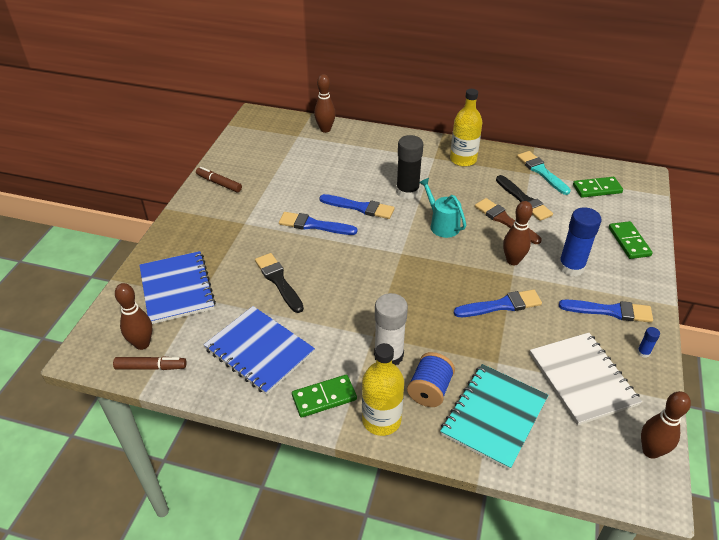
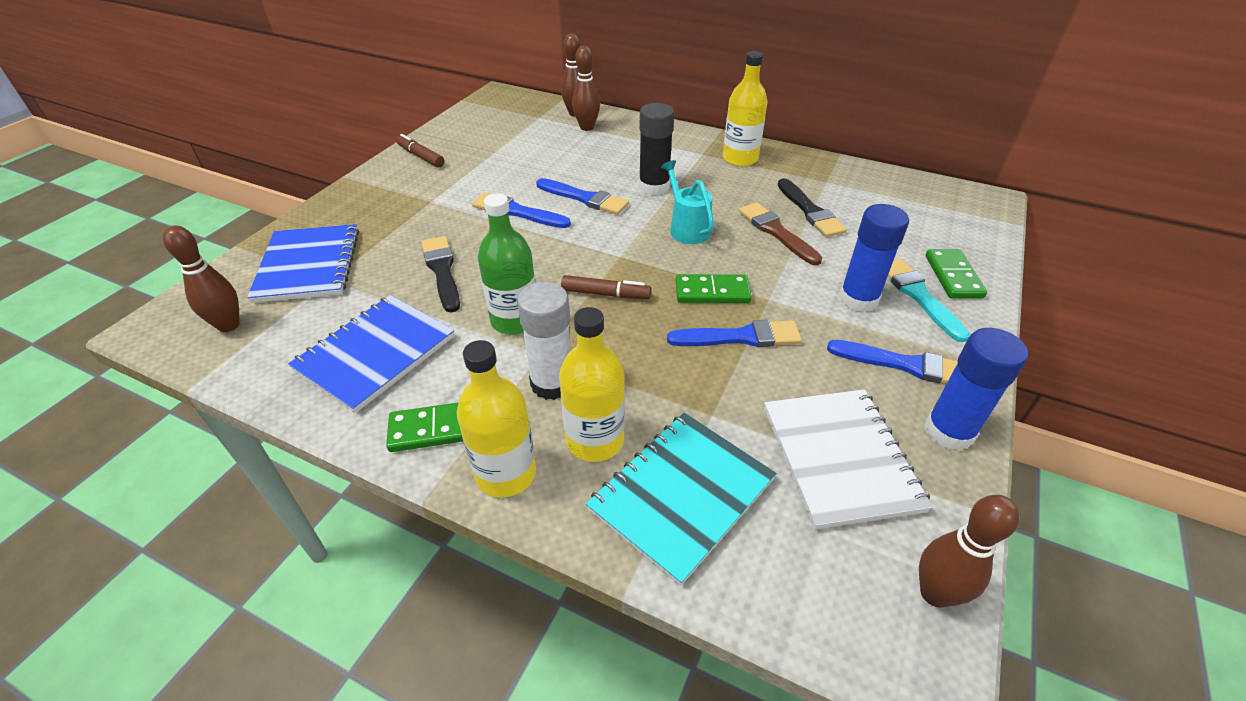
camera: 10 degrees right, 0 degrees up
brown marker [113,356,187,370] -> brown marker moved to [561,275,651,299]
blue notebook [204,306,315,395] -> blue notebook turned 75 degrees clockwise [288,295,454,413]
blue spool [407,352,455,407] -> yellow bottle [559,307,625,462]
brown bowling pin [503,201,533,265] -> brown bowling pin moved to [572,46,600,131]
turquoise brush [517,151,571,195] -> turquoise brush moved to [888,258,970,342]
green domino [573,177,623,198] -> green domino moved to [676,274,752,303]
blue glue stick [637,327,660,358] -> blue glue stick [925,328,1028,451], size x2.32
none -> green bottle [478,193,536,335]

